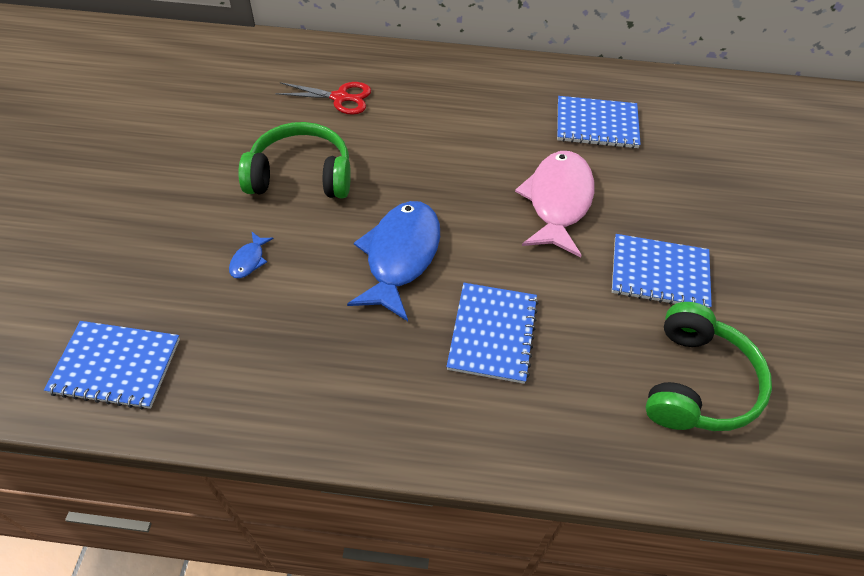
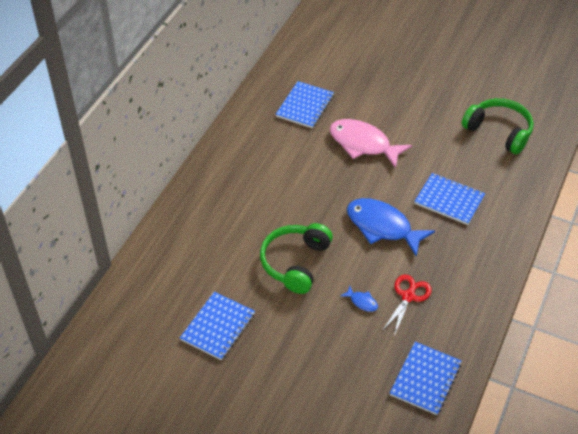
camera: 70 degrees left, 5 degrees down
red scissors [275,82,371,115] -> red scissors moved to [382,275,432,336]
blue notebook [612,234,712,308] -> blue notebook moved to [180,292,255,360]

